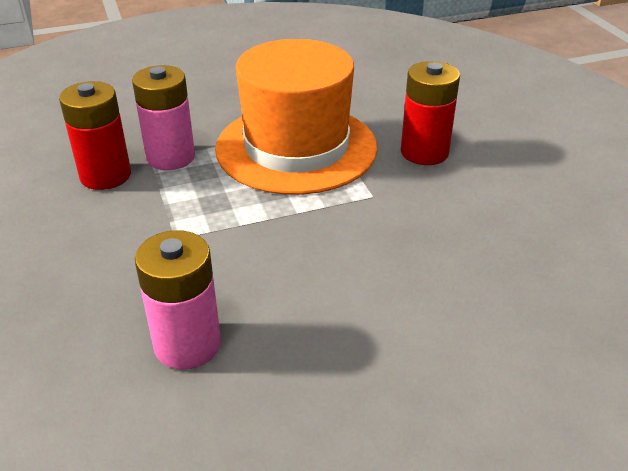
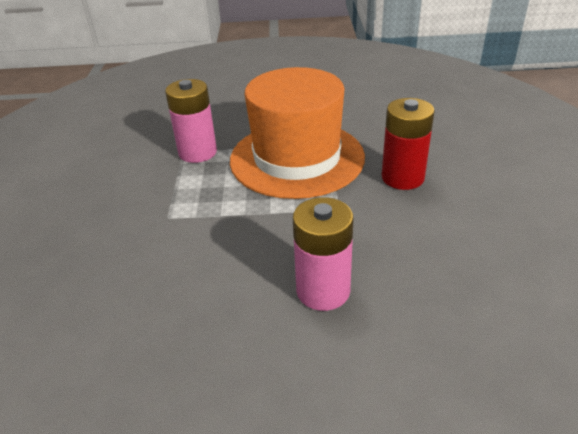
camera: 20 degrees right, 0 degrees up
red battery [59,81,131,190] -> none
pink battery [135,230,221,369] -> pink battery moved to [293,197,354,311]

